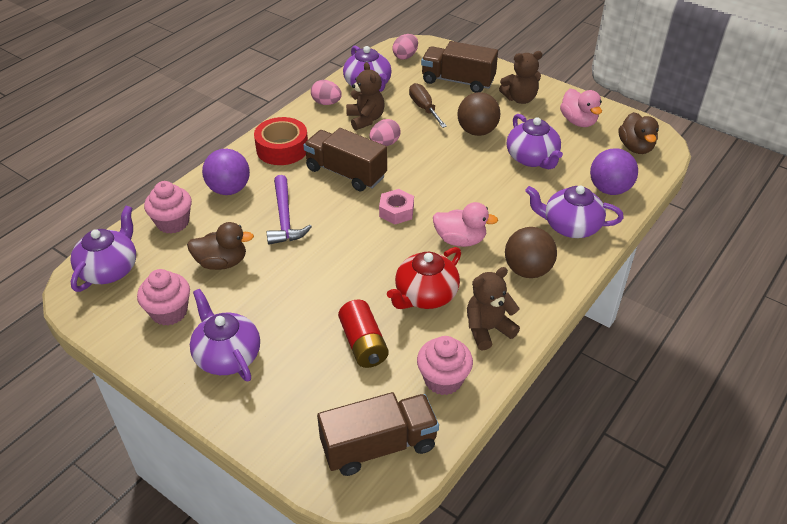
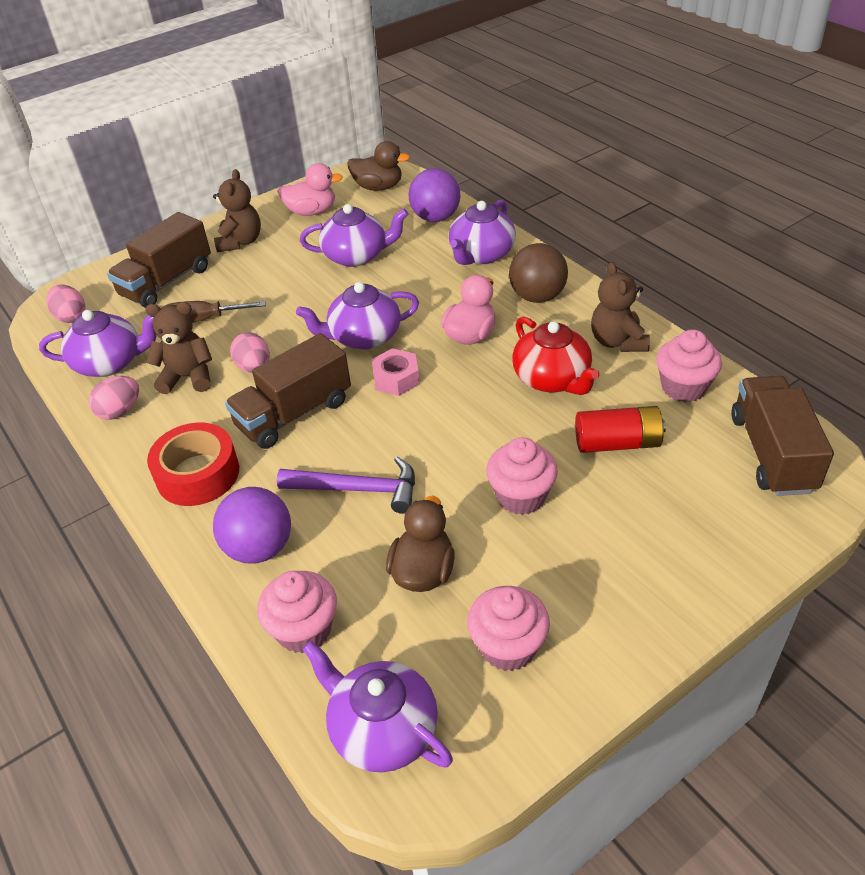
camera: 70 degrees left, 0 degrees up
purple teapot [190,289,260,382] -> purple teapot moved to [296,282,419,349]
brown ball [458,92,500,136] -> none
none -> pink cupcake [486,437,558,515]

